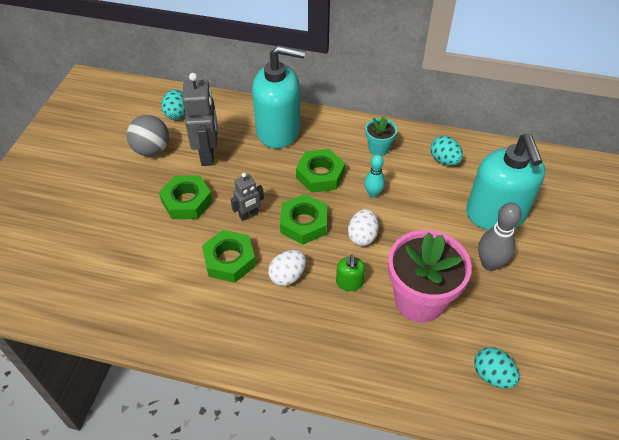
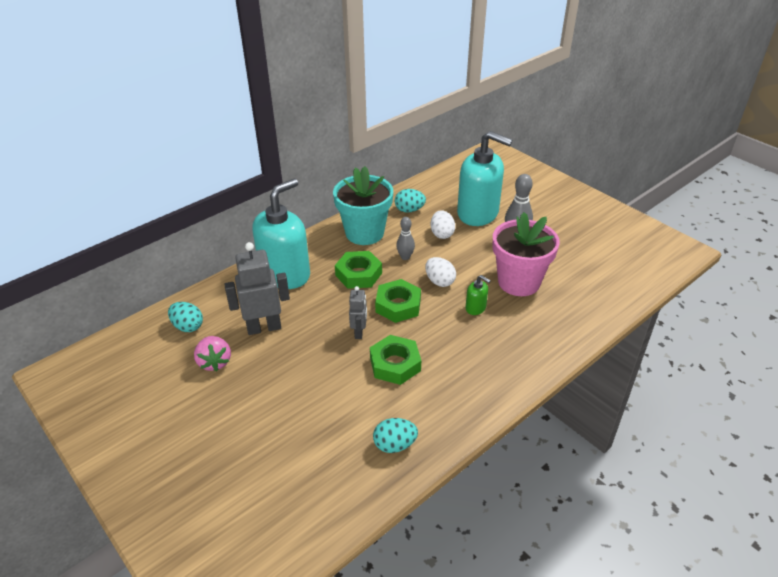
camera: 55 degrees left, 10 degrees down
grey ball [127,115,169,156] -> pink strawberry [194,336,231,372]
green nut [159,175,213,219] -> none
grey robot [182,73,217,166] -> grey robot turned 45 degrees counterclockwise [224,242,290,335]
white egg [268,250,306,286] -> white egg moved to [431,210,455,239]
turquoise bowling pin [364,154,385,198] -> grey bowling pin [396,217,415,260]
turquoise flower pot [365,116,397,156] -> turquoise flower pot [333,166,393,245], size x2.04
turquoise egg [474,347,520,389] -> turquoise egg moved to [373,418,418,453]

